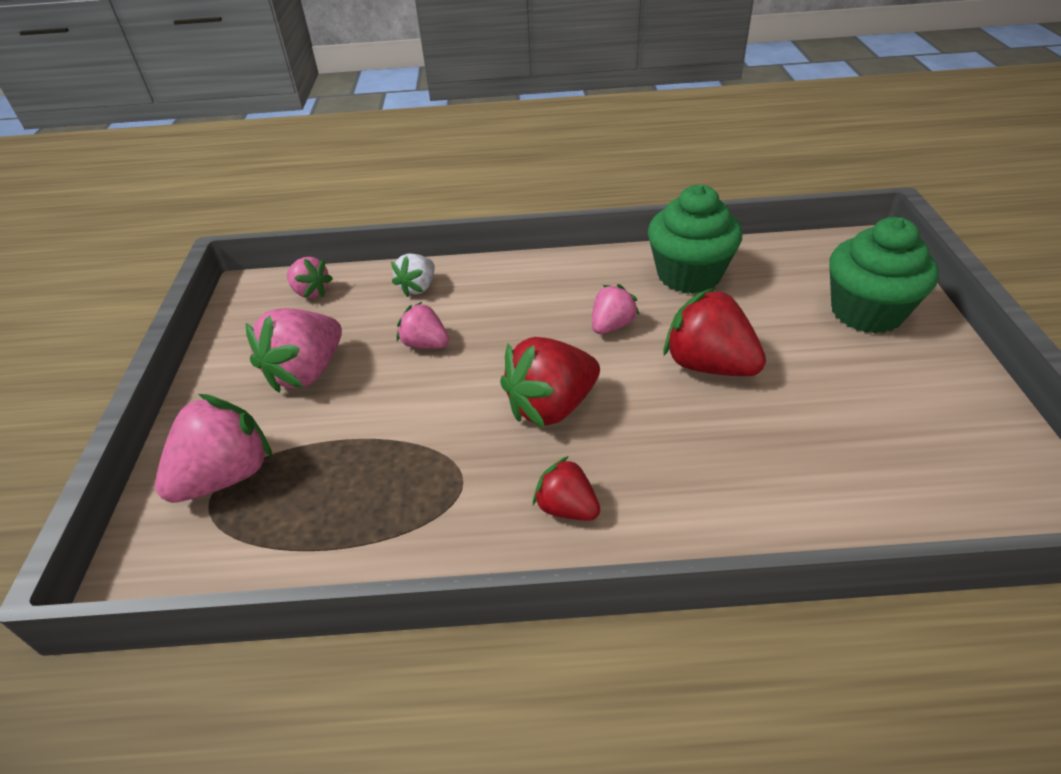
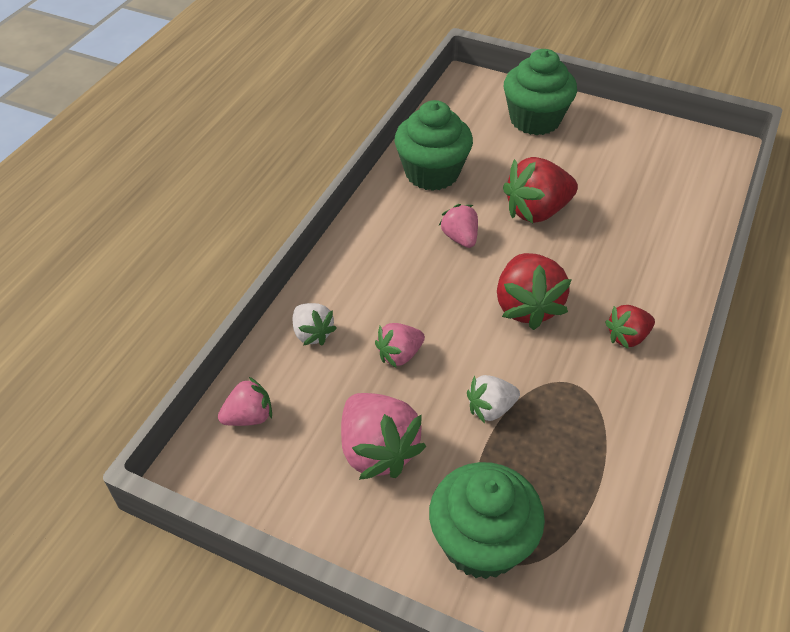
camera: 65 degrees left, 5 degrees up
pink strawberry [155,394,273,503] -> green cupcake [429,462,545,579]
none -> white strawberry [467,375,520,423]

